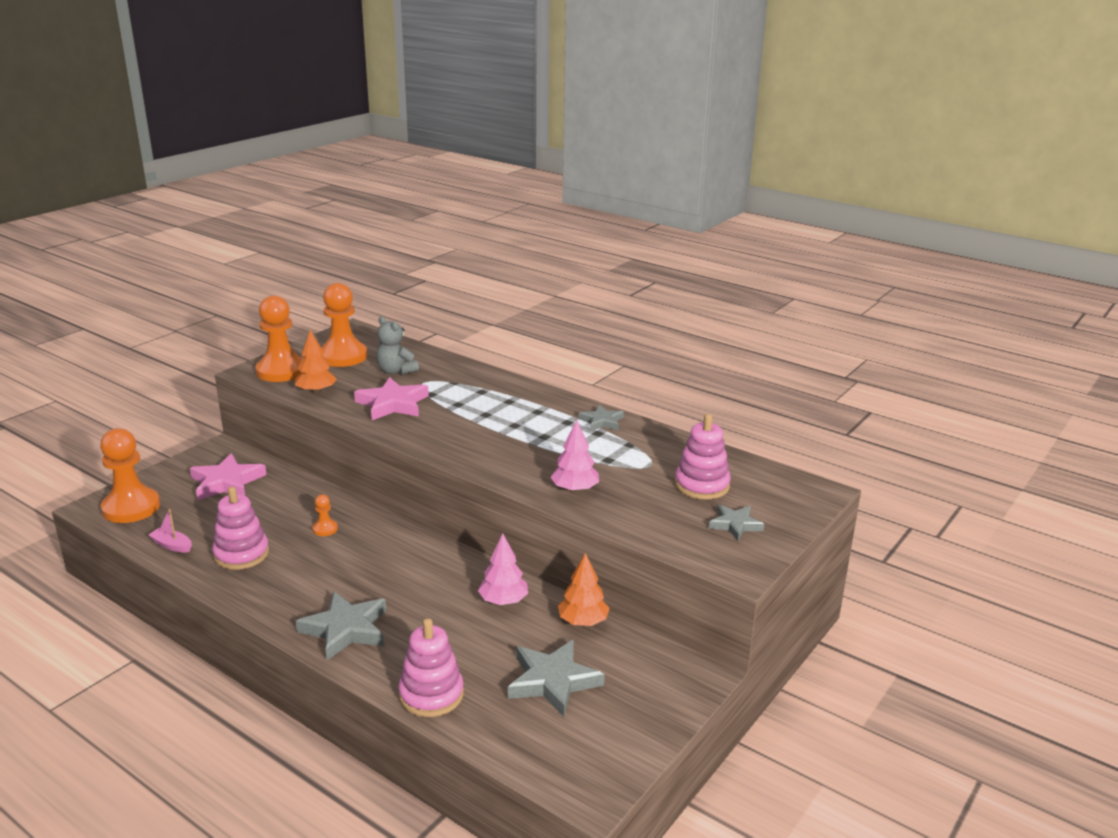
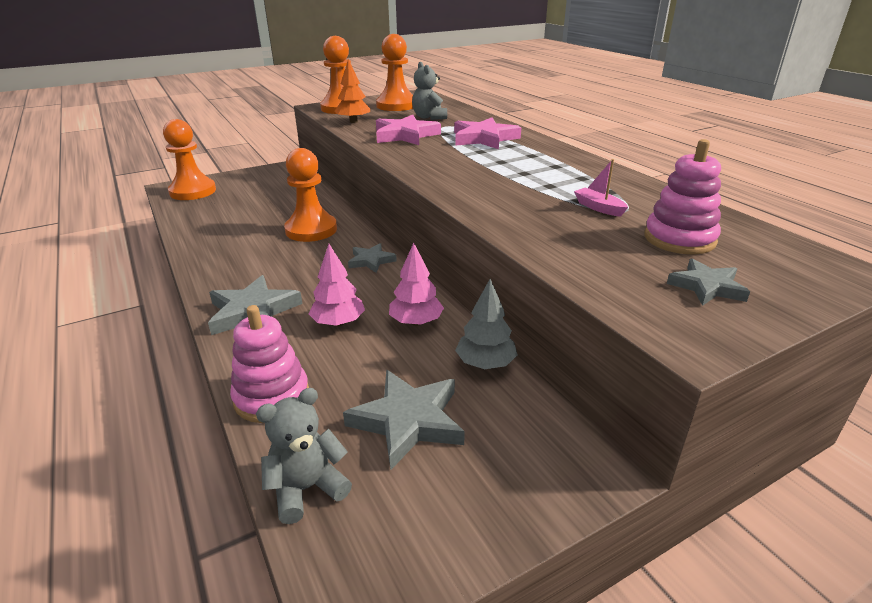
camera: 25 degrees right, 5 degrees up
pink boat [148,509,192,553] -> pink boat moved to [574,159,628,217]
pink star [190,453,267,500] -> pink star moved to [454,117,521,149]
pink stacking toy [212,486,269,570] -> none
orange pawn [312,494,338,536] -> orange pawn [284,148,337,242], size x2.29
pink tree [551,420,599,493] -> pink tree moved to [309,244,365,326]
orange tree [558,553,610,626] -> grey tree [455,279,518,369]
grey star [579,405,624,431] -> grey star moved to [348,243,397,273]
none -> grey teddy bear [256,388,352,524]

